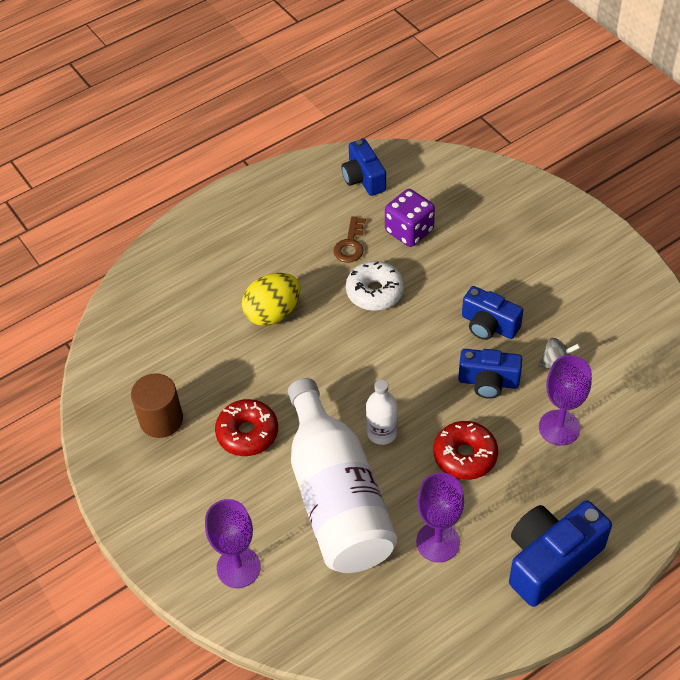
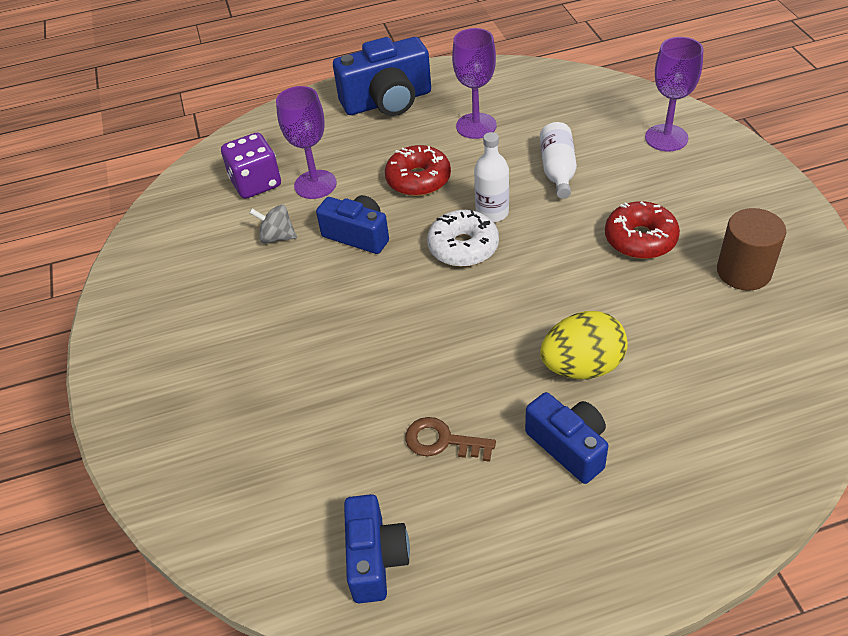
camera: 160 degrees left, 5 degrees down
white bottle [288,378,397,573] -> white bottle [540,122,577,199], size x0.44
brown key [333,216,366,263] -> brown key turned 105 degrees counterclockwise [405,417,496,462]
white donut [346,261,404,311] -> white donut moved to [427,210,499,267]
purple dice [385,189,435,247] -> purple dice moved to [221,133,281,199]
blue camera [462,286,523,340] -> blue camera moved to [525,392,608,484]

